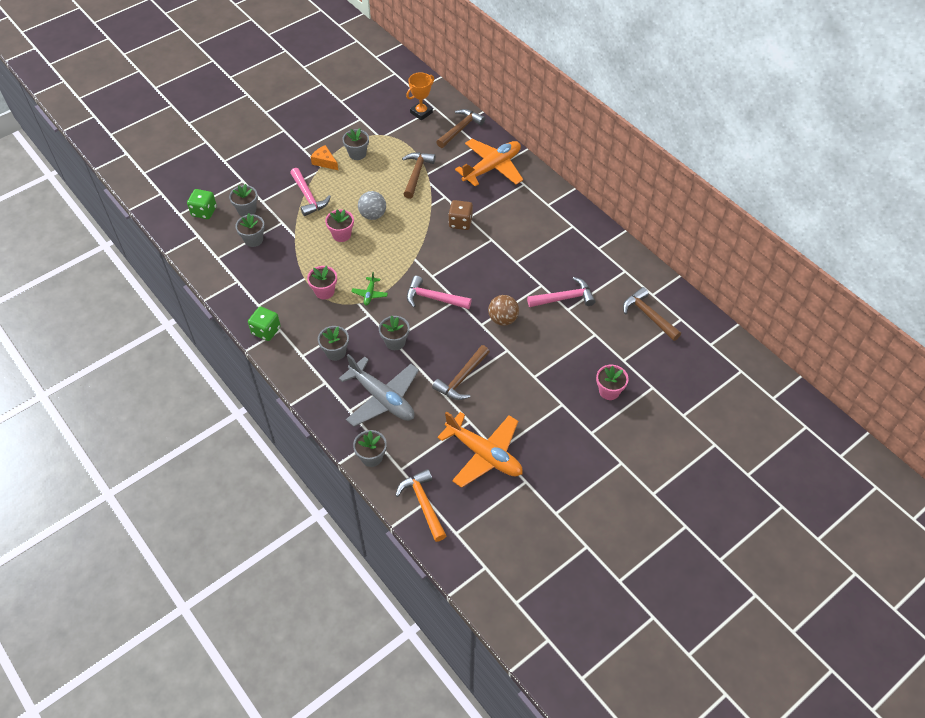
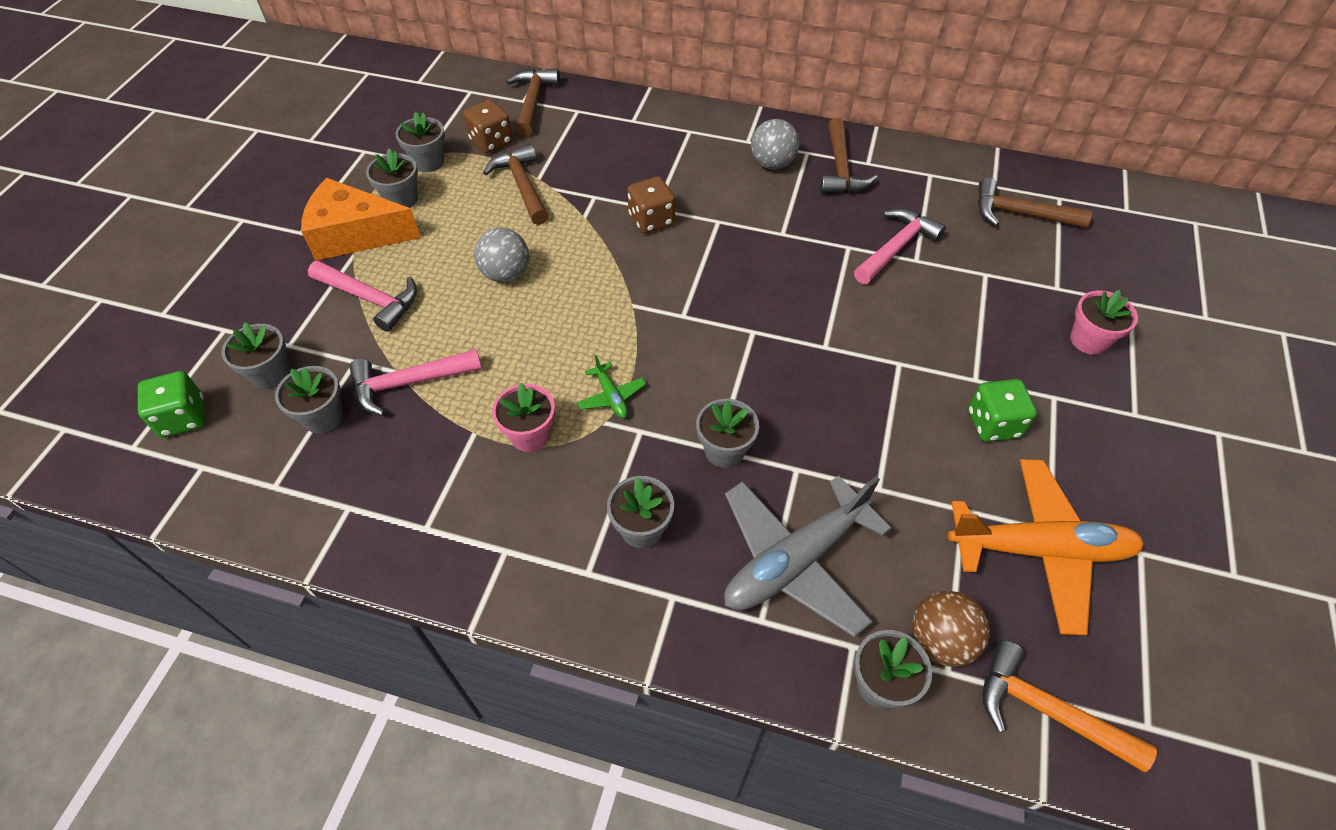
camera: 35 degrees left, 0 degrees up
green dice [248,306,281,341] -> green dice moved to [968,379,1037,442]
orange cheese [311,145,338,170] -> orange cheese [301,178,421,261], size x1.92
pink flower pot [325,209,354,242] -> none
grey plane [339,354,419,427] -> grey plane turned 135 degrees clockwise [724,476,891,637]
orange trophy [406,72,434,120] -> none
pink hammer [407,276,472,309] -> pink hammer moved to [349,349,482,416]
brown hammer [432,345,490,400] -> brown hammer moved to [820,118,878,193]
orange plane [455,139,523,187] -> none
brown ball [488,295,519,326] -> brown ball moved to [912,591,990,667]
none -> grey flower pot [395,112,445,172]
none -> brown dice [463,99,513,154]
none -> grey ball [751,119,800,169]

